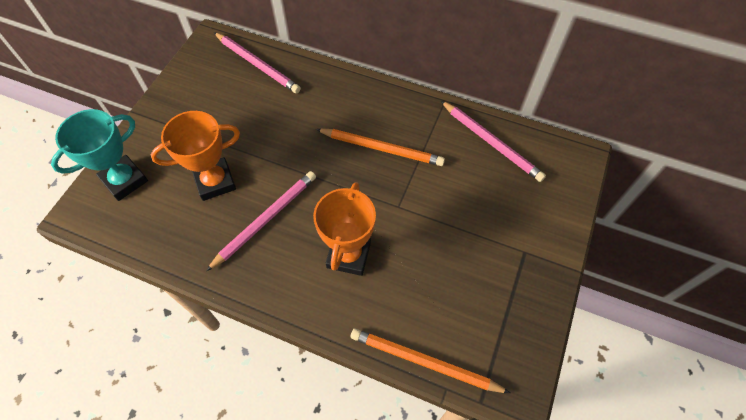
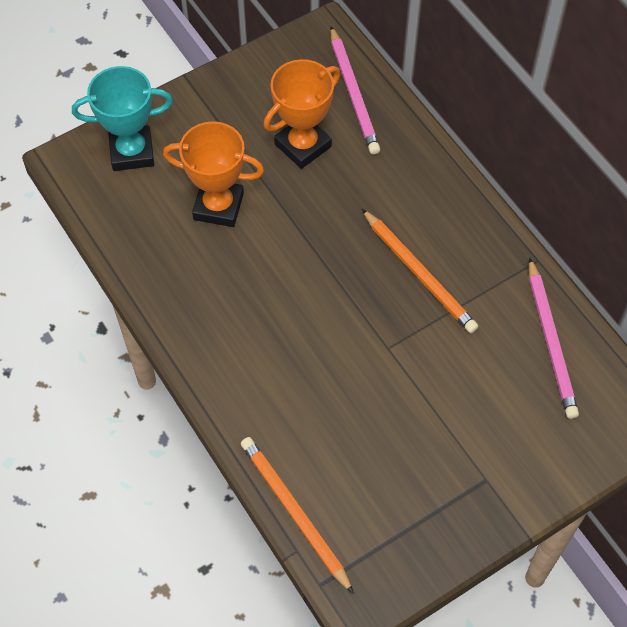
camera: 35 degrees right, 0 degrees up
pink pencil [206,171,316,271] -> none
orange trophy [313,182,376,276] -> orange trophy moved to [264,59,340,169]

